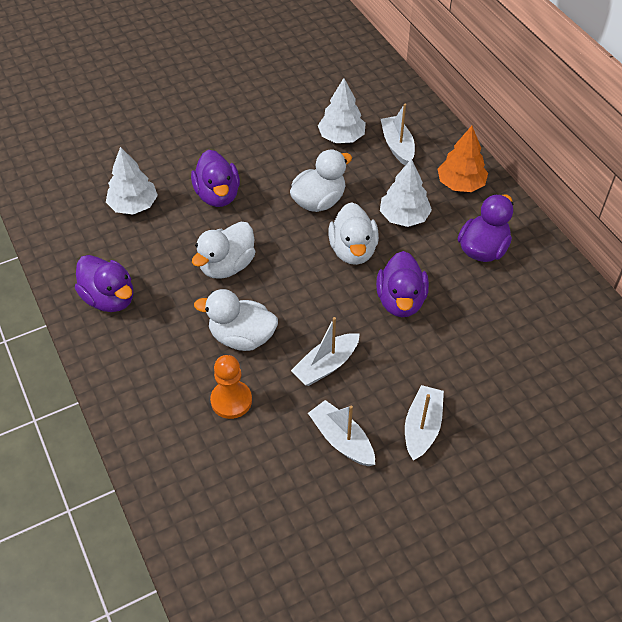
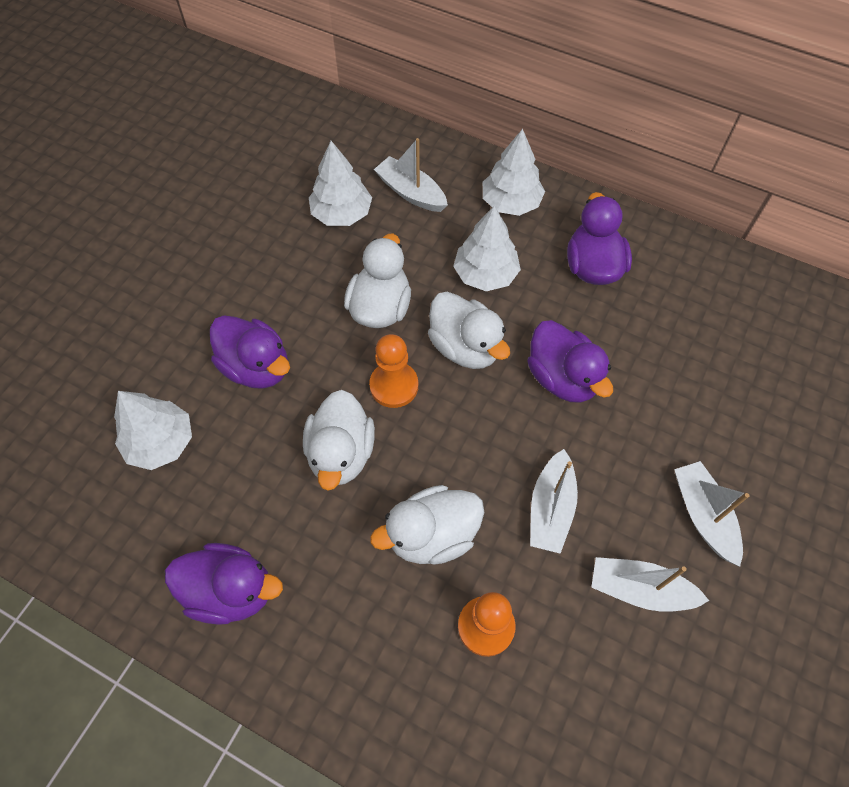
camera: 35 degrees left, 10 degrees up
orange tree [438,126,488,192] -> white tree [483,129,545,216]
none -> orange pawn [369,334,418,408]

